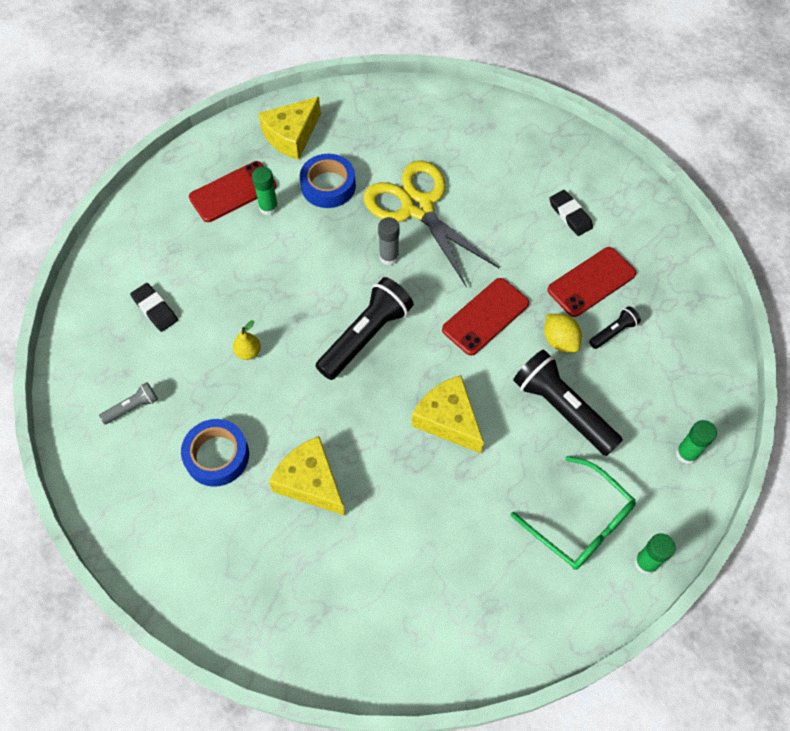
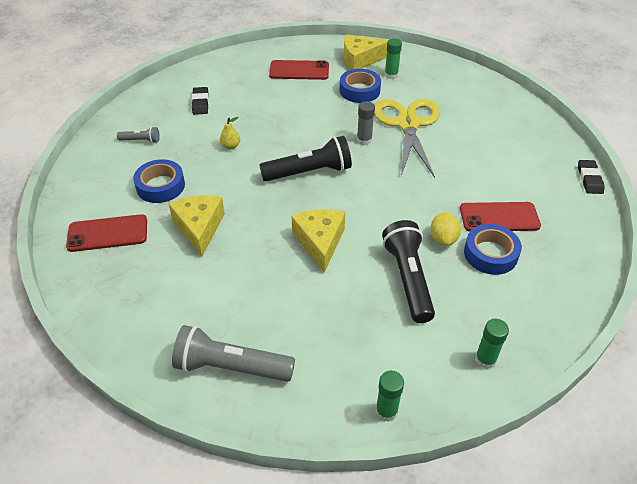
camera: 35 degrees right, 15 degrees down
green glue stick [252,167,278,216] -> green glue stick moved to [385,38,402,79]
red phone [442,278,529,356] -> red phone moved to [66,214,147,252]
green glasses [511,456,636,570] -> none
black eraser [549,190,593,236] -> black eraser moved to [578,160,605,194]
black flashlight [589,306,641,349] -> blue tape [464,224,522,275]
none -> grey flashlight [172,325,295,382]

